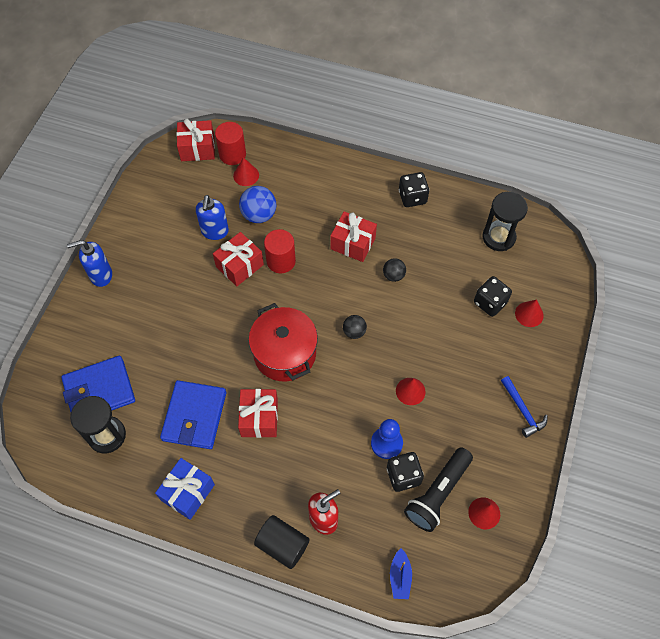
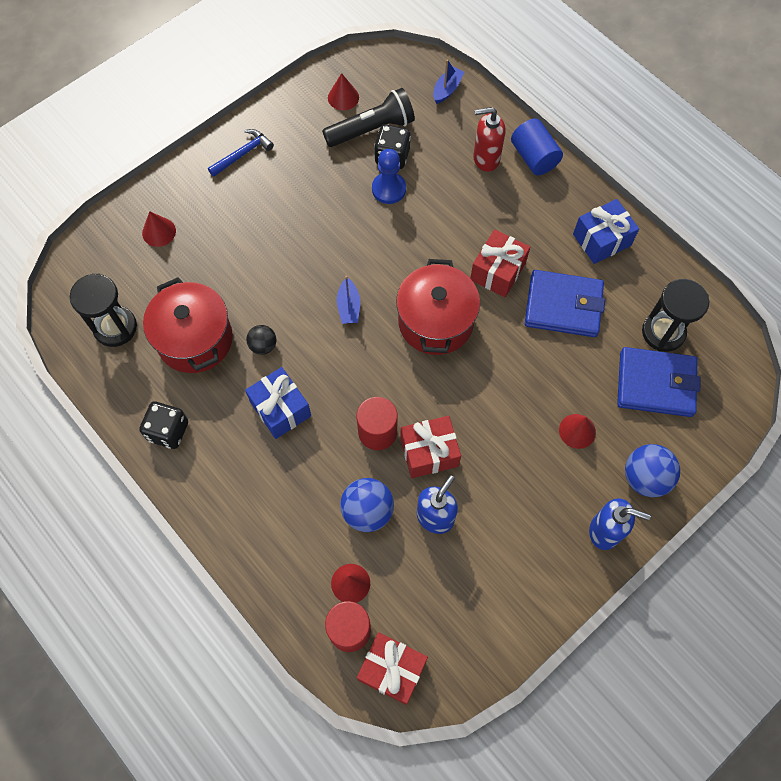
camera: 150 degrees left, 5 degrees up
blue wallet [160,380,226,449] -> blue wallet turned 60 degrees clockwise [525,270,605,337]
black cylinder [254,515,310,569] -> blue cylinder [511,118,563,175]
red gift [330,211,377,262] -> blue gift [245,367,311,439]
black ball [343,315,367,339] -> blue boat [337,276,360,324]
red cone [396,378,426,405] -> red cone moved to [559,414,596,449]
black dice [474,276,512,317] -> none
blue hammer [501,376,548,438] -> blue hammer turned 45 degrees clockwise [208,129,274,177]
none -> red pot [143,277,233,373]
none -> blue ball [625,444,680,497]

